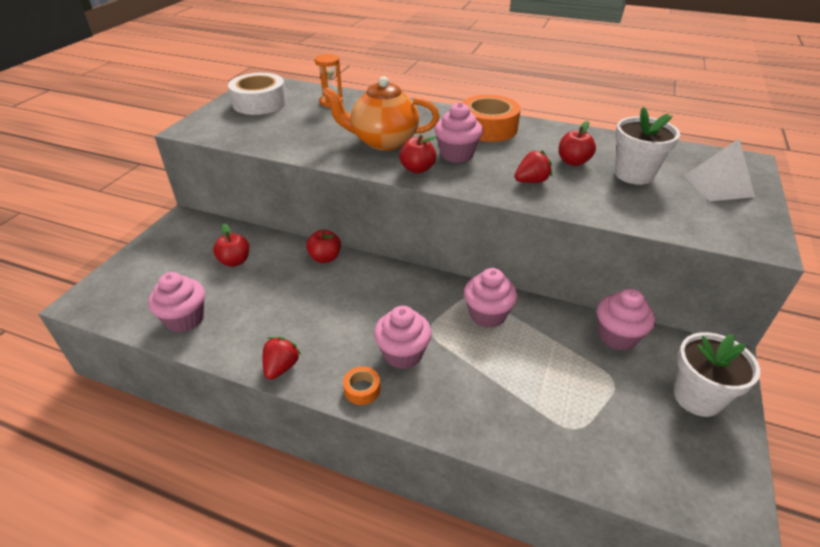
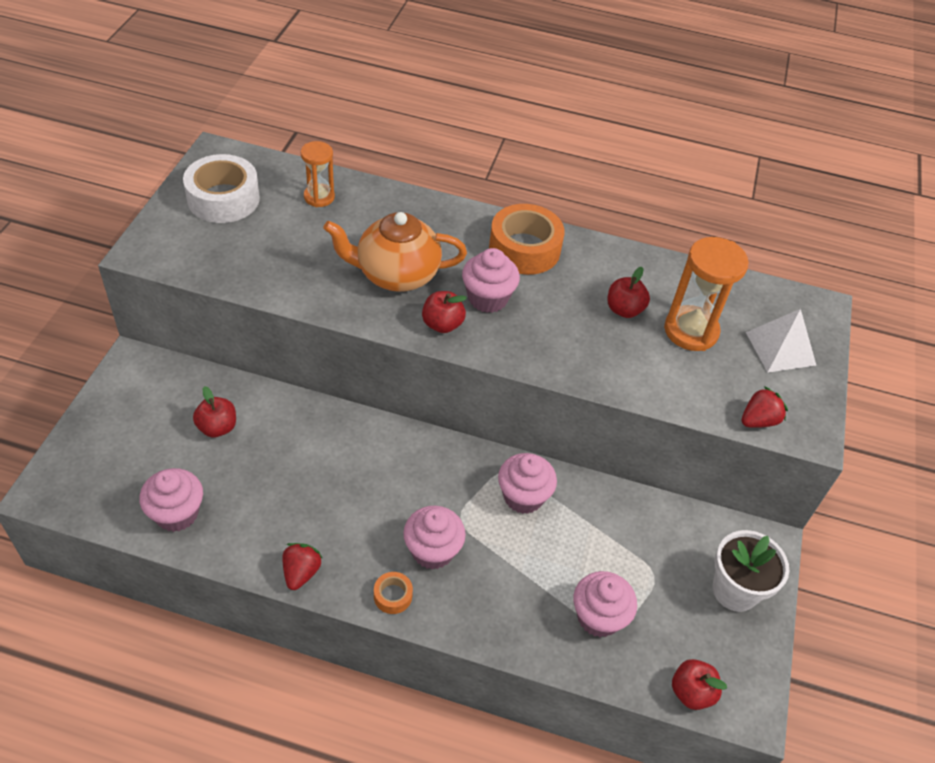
camera: 10 degrees left, 10 degrees up
red apple [306,230,341,263] -> red apple moved to [672,659,727,710]
red strawberry [515,150,552,183] -> red strawberry moved to [742,386,788,428]
pink cupcake [597,289,655,350] -> pink cupcake moved to [573,571,637,637]
white flower pot [615,107,680,185] -> orange hourglass [664,237,749,351]

